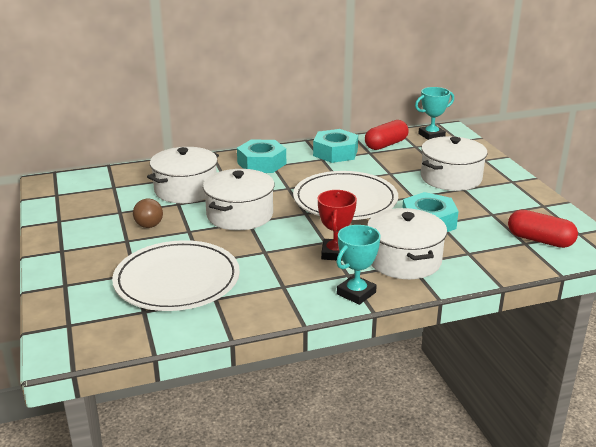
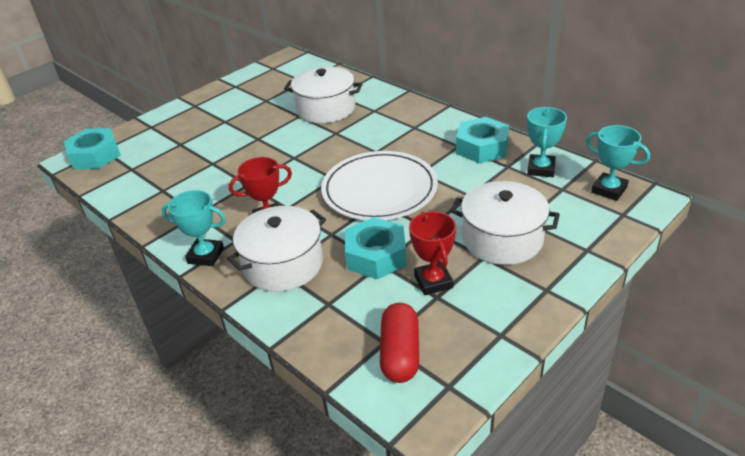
camera: 65 degrees right, 10 degrees up
white plate [112,240,240,311] -> none
brown light bulb [133,199,163,228] -> none
white pot [203,169,275,230] -> none
turquoise nut [237,139,286,173] -> turquoise nut moved to [64,128,121,169]
red capsule [365,120,409,150] -> turquoise trophy [527,107,567,177]
none -> red trophy [409,211,456,295]

